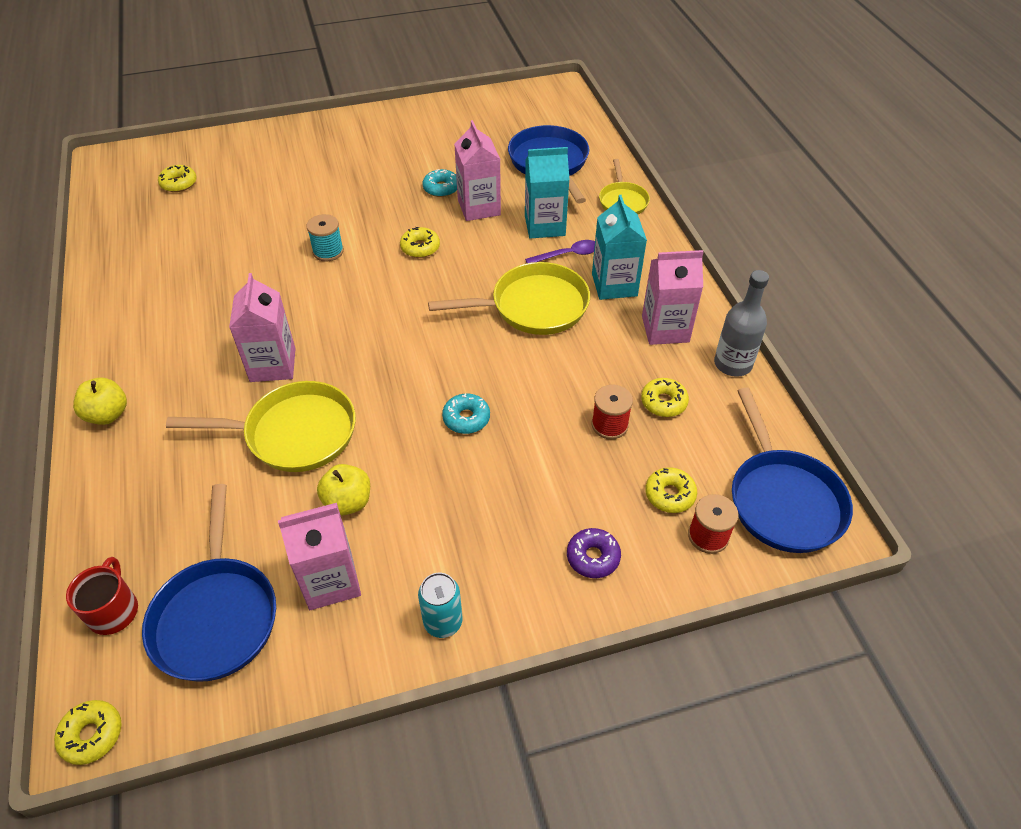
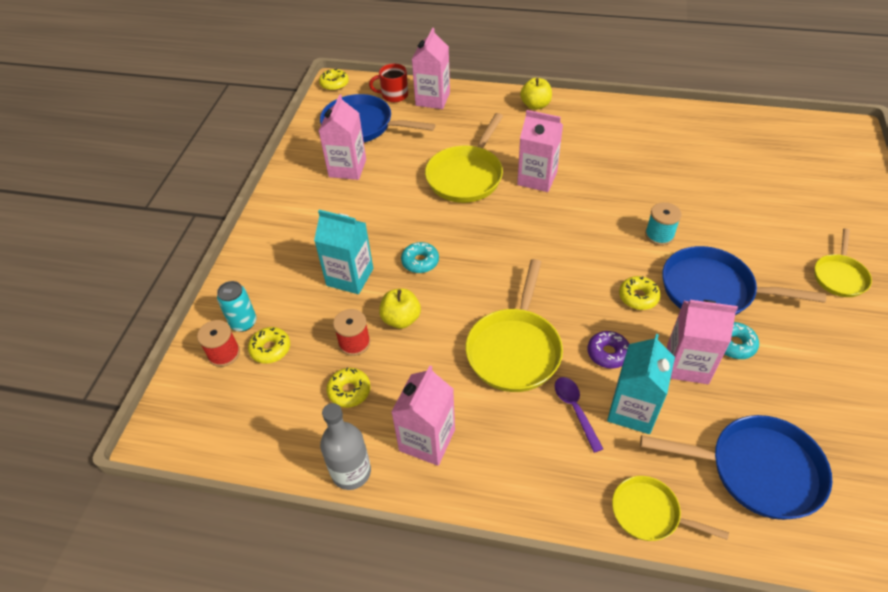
camera: 120 degrees right, 0 degrees up
red mug [66,557,138,635] -> red mug turned 150 degrees clockwise [369,64,408,102]
yellow donut [158,165,197,192] -> none
yellow apple [317,464,370,516] -> yellow apple moved to [379,288,421,329]
turquoise can [418,573,463,638] -> turquoise can moved to [217,281,256,332]
purple spoon [525,240,595,263] -> purple spoon turned 150 degrees clockwise [555,377,603,453]
purple donut [567,528,621,578] -> purple donut moved to [587,331,629,369]
turquoise carton [592,195,647,300] -> turquoise carton moved to [314,210,373,294]
blue pan [732,387,853,553] -> blue pan moved to [662,246,826,315]
none -> pink carton [412,28,450,109]
none -> yellow pan [814,228,872,297]

